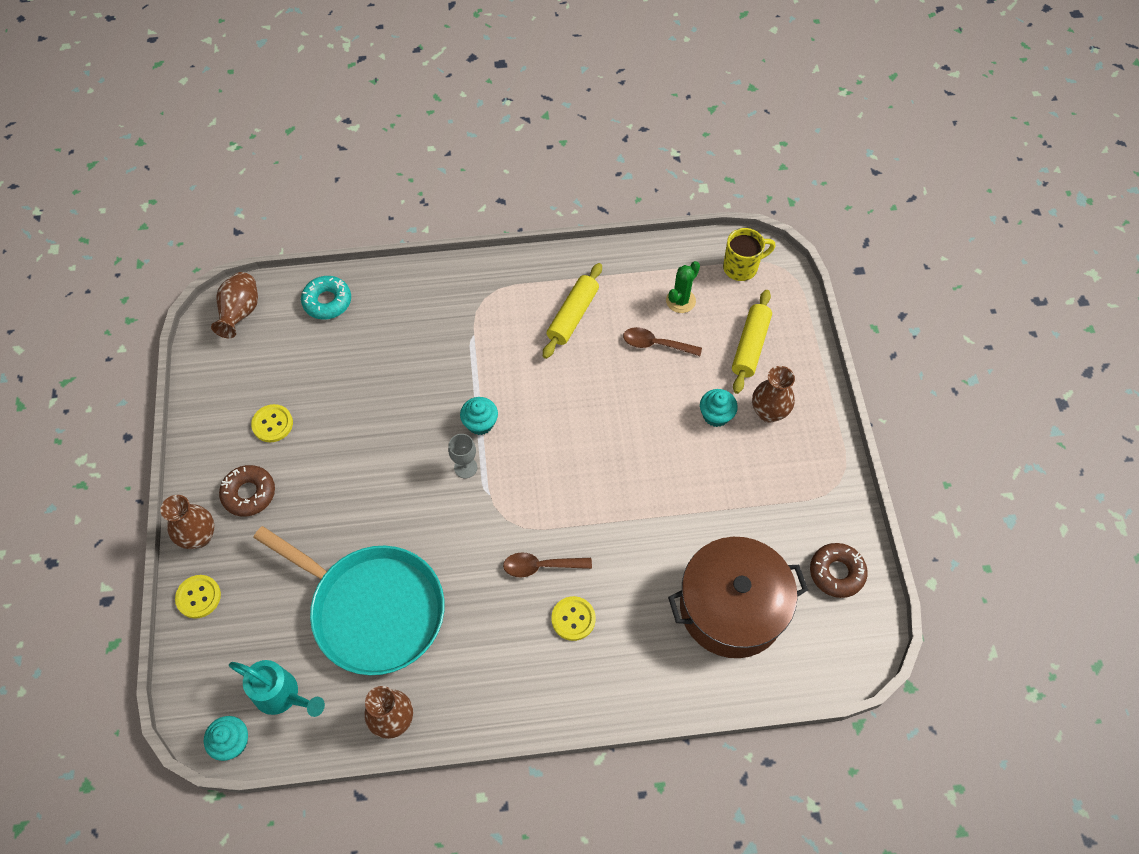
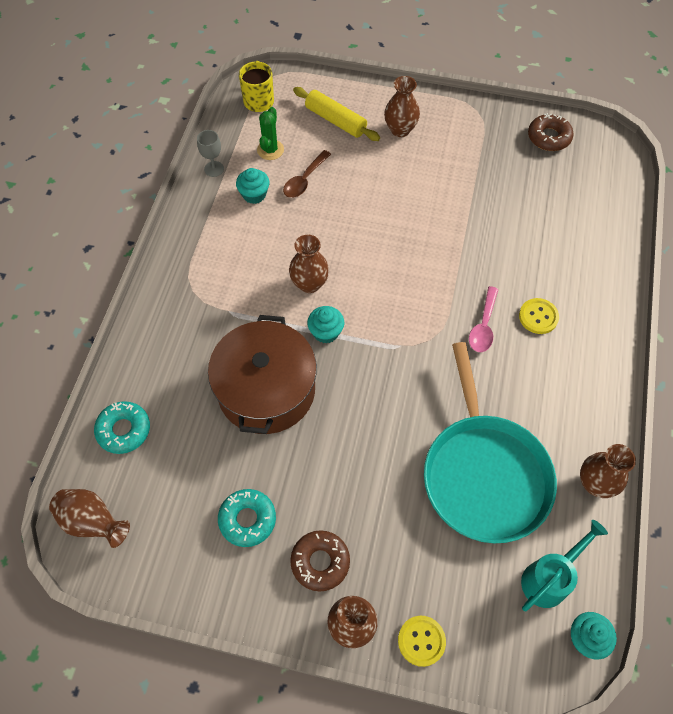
camera: 70 degrees left, 0 degrees up
yellow button [251,404,293,442] -> turquoise donut [218,489,276,547]
turquoise pan [253,526,444,675] -> turquoise pan turned 120 degrees clockwise [424,342,557,544]
grey goblet [448,434,477,478] -> grey goblet moved to [197,130,224,177]
brown spoon [503,553,592,577] -> pink spoon [469,286,498,352]
yellow rolling pin [543,263,602,359] -> none
green cactus [666,261,700,313] -> green cactus turned 45 degrees clockwise [257,107,284,160]
brown pot [668,537,808,658] -> brown pot moved to [208,315,317,434]
turquoise cupcake [700,389,738,427] -> turquoise cupcake moved to [236,168,269,204]
none -> brown vase [289,235,329,293]

